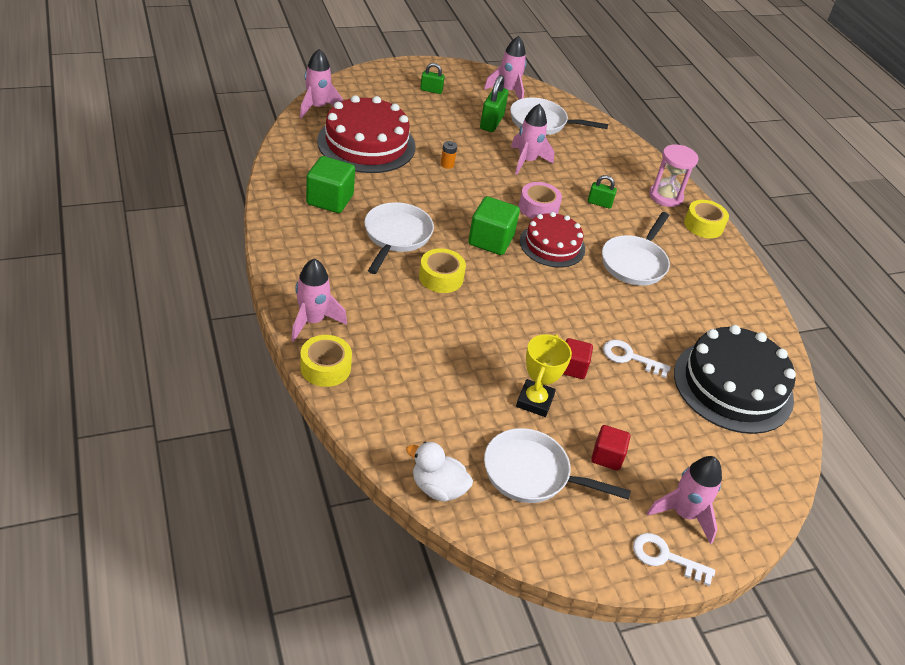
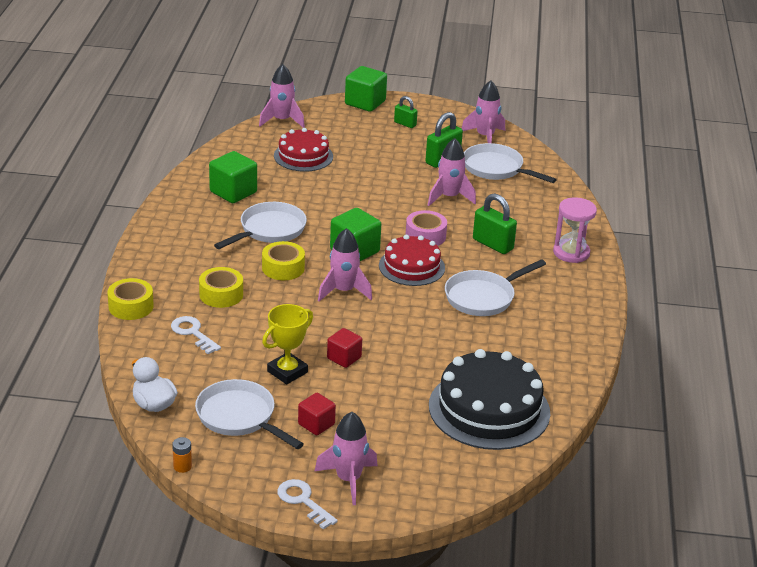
camera: 30 degrees right, 10 degrees down
pink rocket [291,258,347,342] -> pink rocket moved to [318,228,372,302]
red cake [317,95,415,173] -> red cake [274,128,333,172], size x0.62
orange battery [441,141,457,169] -> orange battery moved to [172,437,192,473]
green padlock [588,175,617,209] -> green padlock [473,193,517,254], size x1.65
white key [603,340,671,378] -> white key moved to [171,316,221,354]
yellow tape [684,200,729,238] -> yellow tape moved to [199,267,243,308]
none -> green cube [345,66,387,112]

